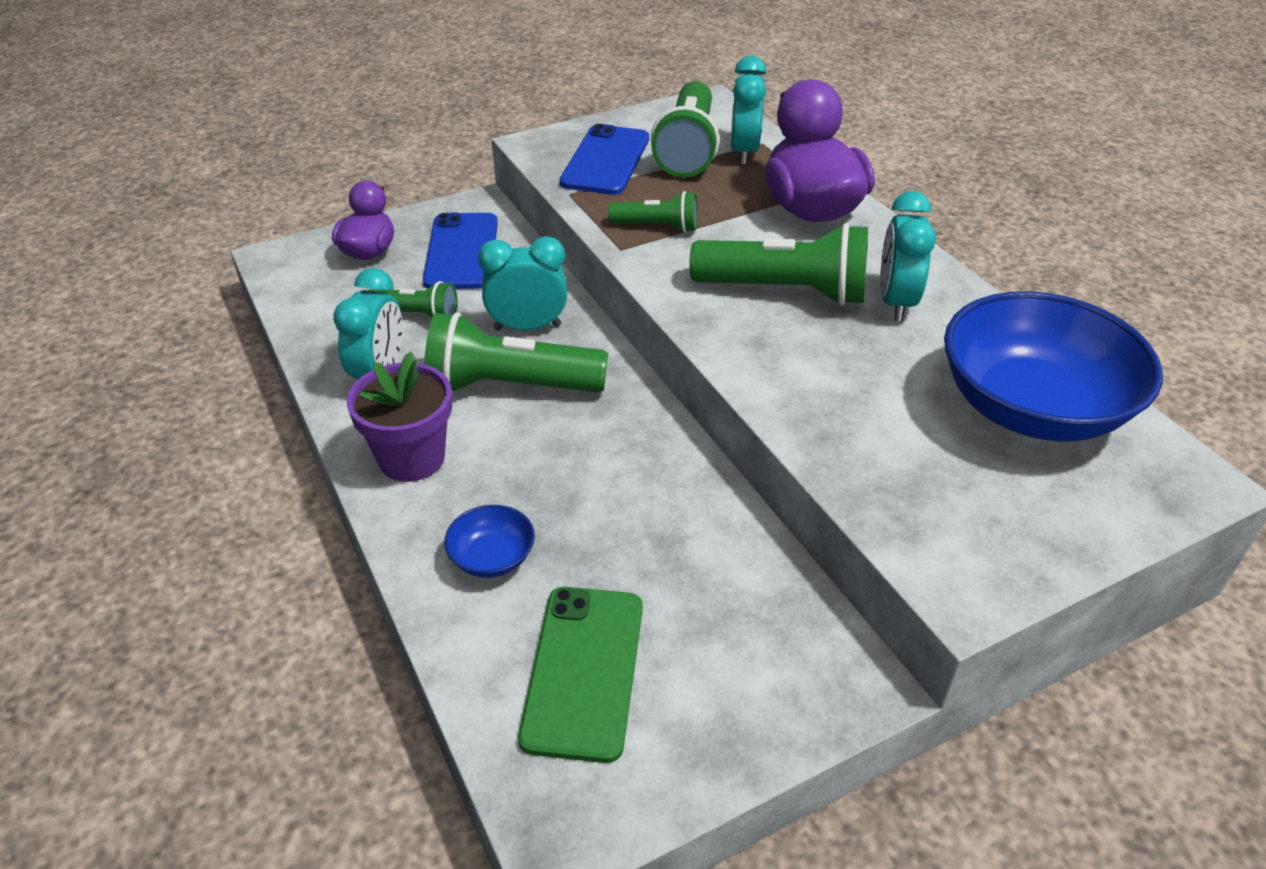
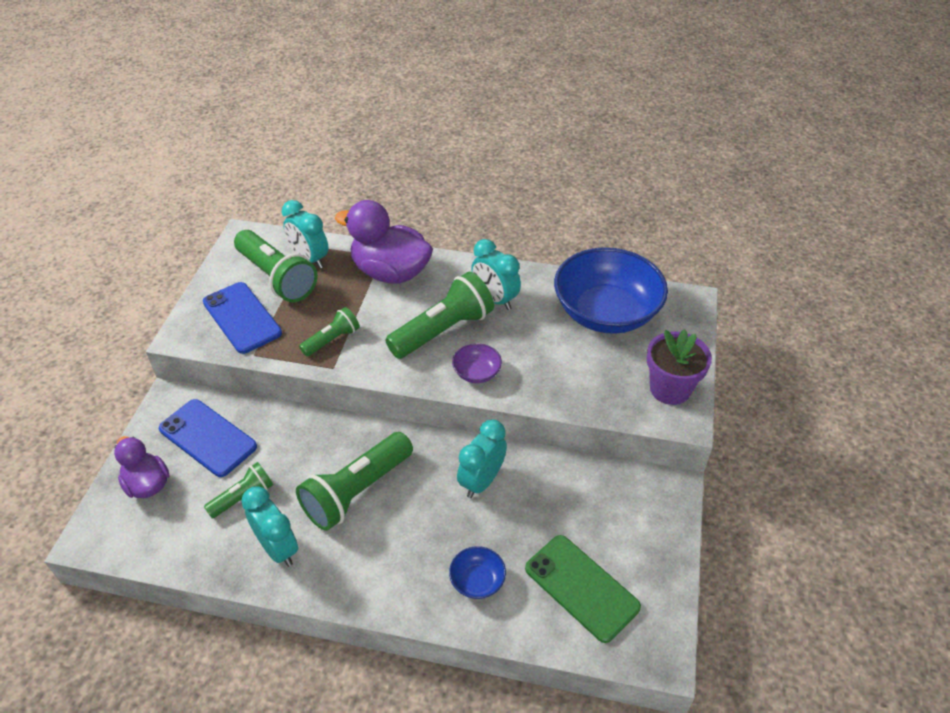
camera: 50 degrees left, 5 degrees up
purple flower pot [347,352,452,482] -> purple flower pot moved to [647,329,712,405]
turquoise clock [478,236,567,331] -> turquoise clock moved to [457,419,507,498]
none -> purple bowl [452,343,502,383]

